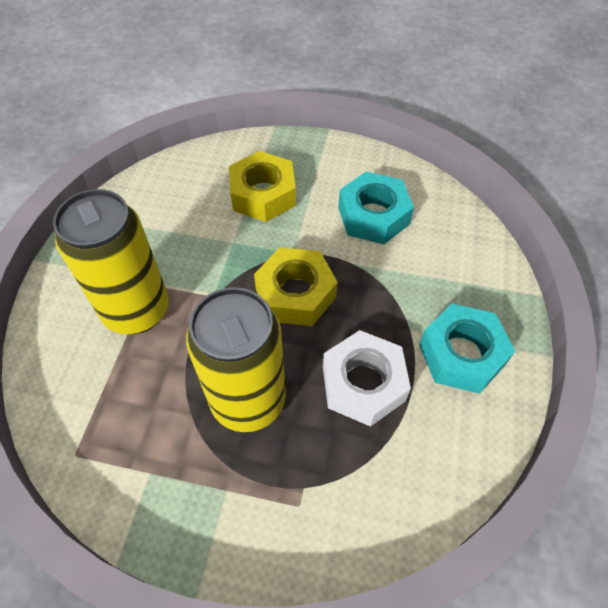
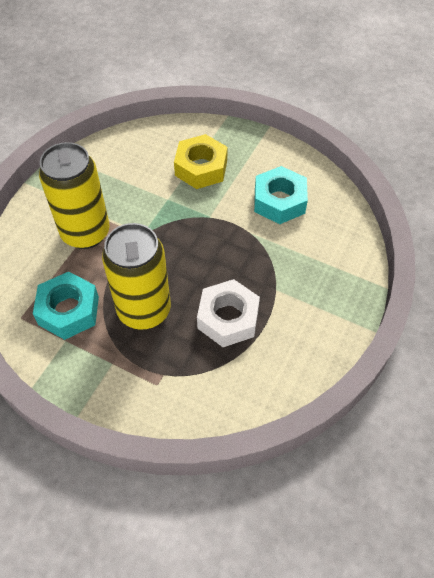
camera: 15 degrees right, 0 degrees up
yellow nut [254,247,338,326] -> none
turquoise nut [419,304,515,394] -> turquoise nut moved to [33,271,99,340]

